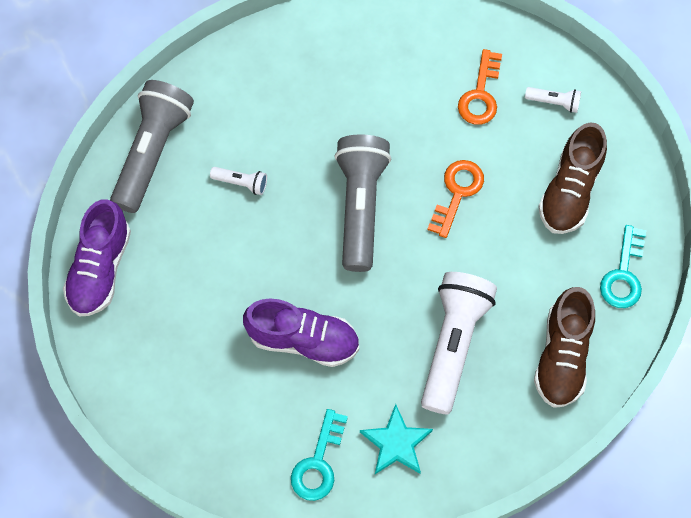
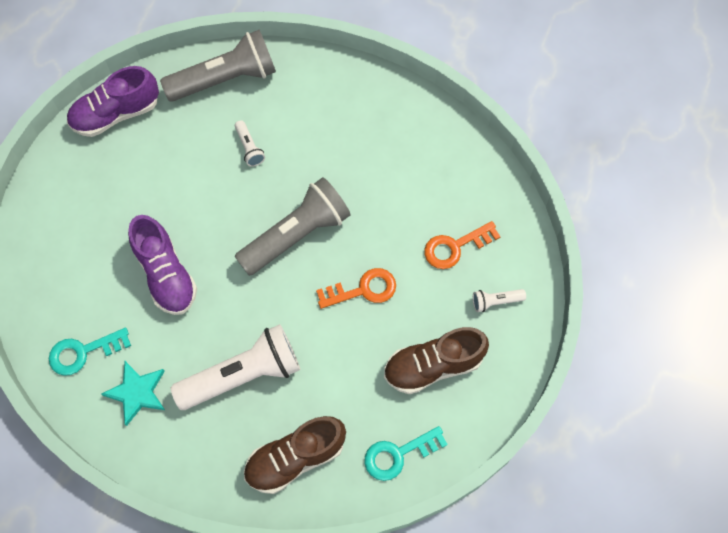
camera: 50 degrees right, 0 degrees up
white flashlight [525,87,581,113] -> white flashlight turned 105 degrees clockwise [473,289,526,312]

